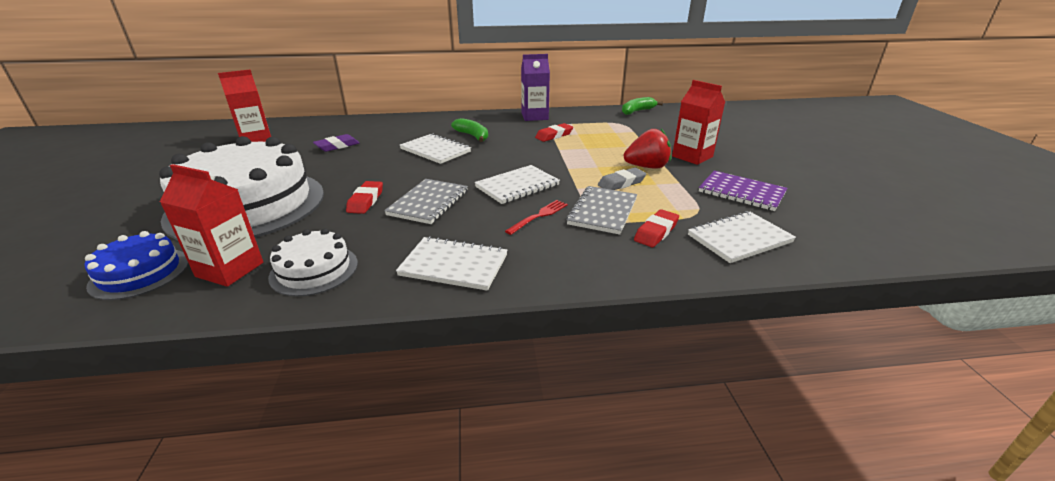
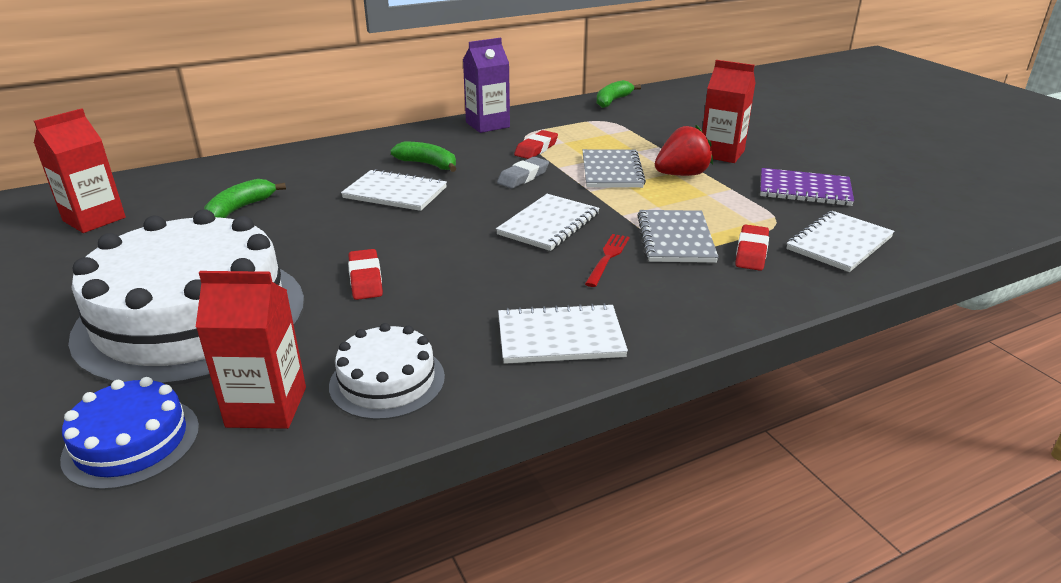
camera: 20 degrees left, 0 degrees up
purple eraser [313,134,359,152] -> green banana [204,179,286,218]
grey notebook [384,179,468,224] -> grey notebook moved to [582,149,646,188]
grey eraser [598,168,646,190] -> grey eraser moved to [497,157,549,189]

